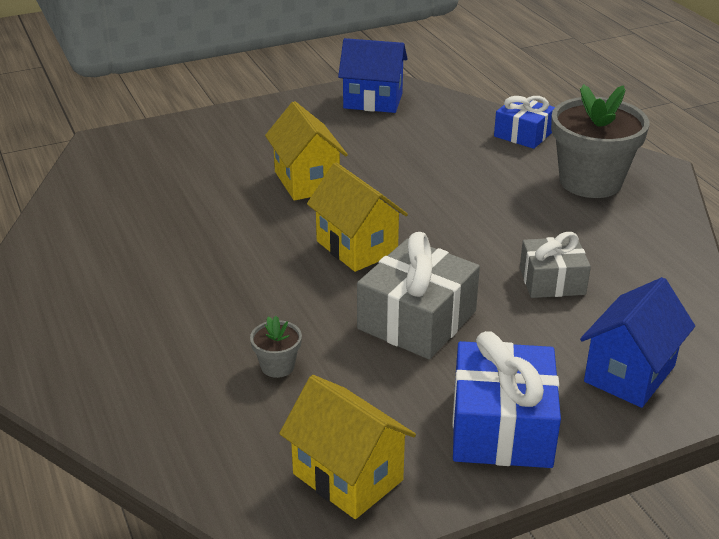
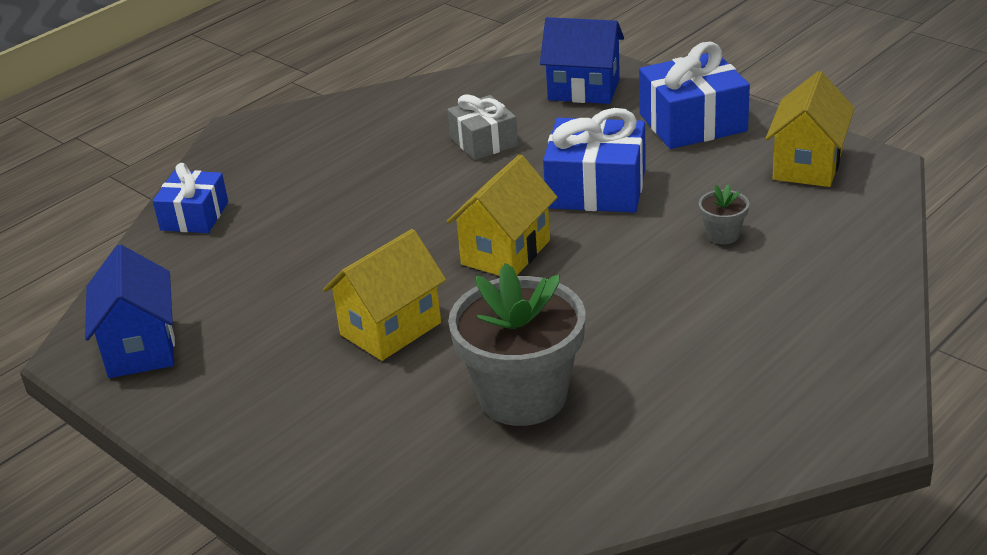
camera: 110 degrees left, 0 degrees up
grey gift [357,232,480,359] -> blue gift [543,108,646,213]
grey flower pot [551,84,650,198] -> grey flower pot moved to [448,263,586,426]

